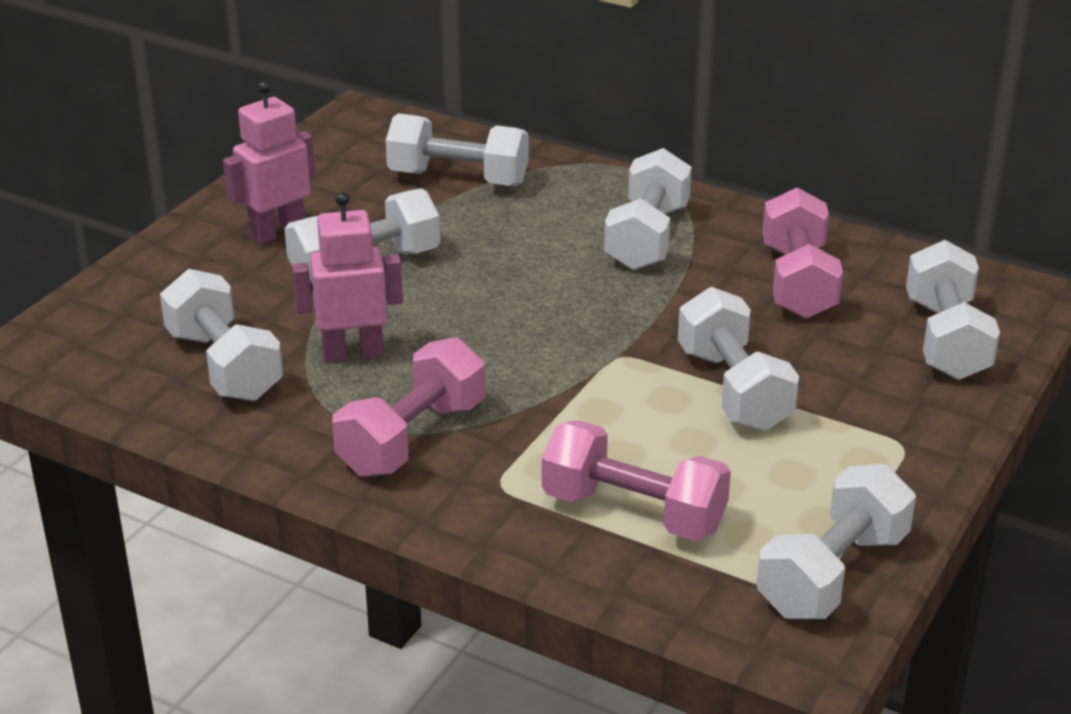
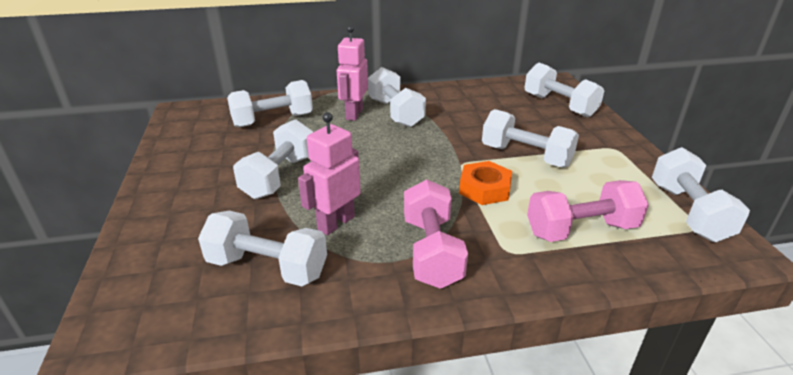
camera: 40 degrees left, 0 degrees up
pink robot [223,81,315,245] -> pink robot moved to [337,25,368,121]
pink dumbbell [763,187,843,319] -> none
none -> orange nut [459,161,512,205]

